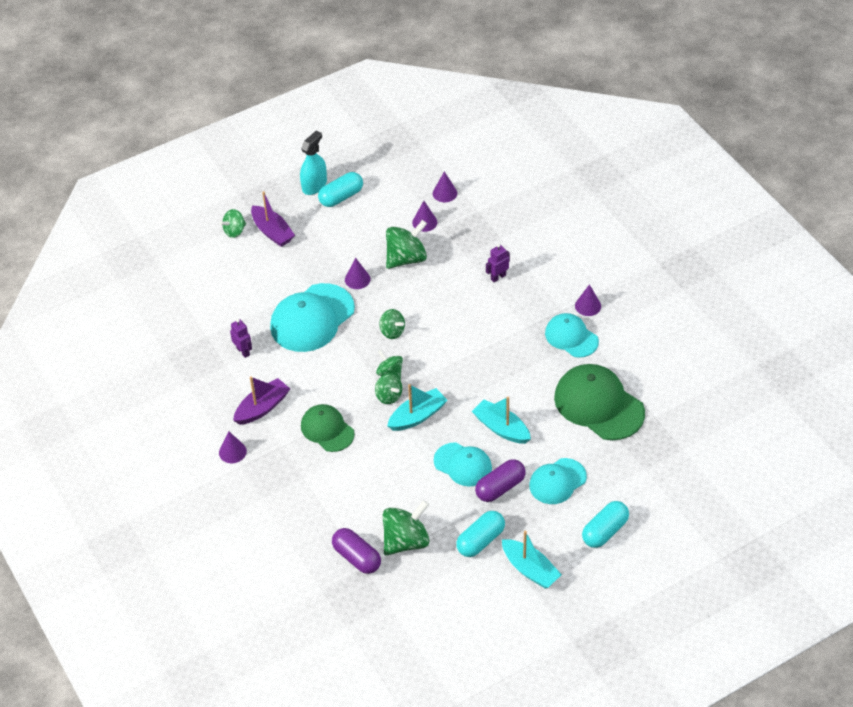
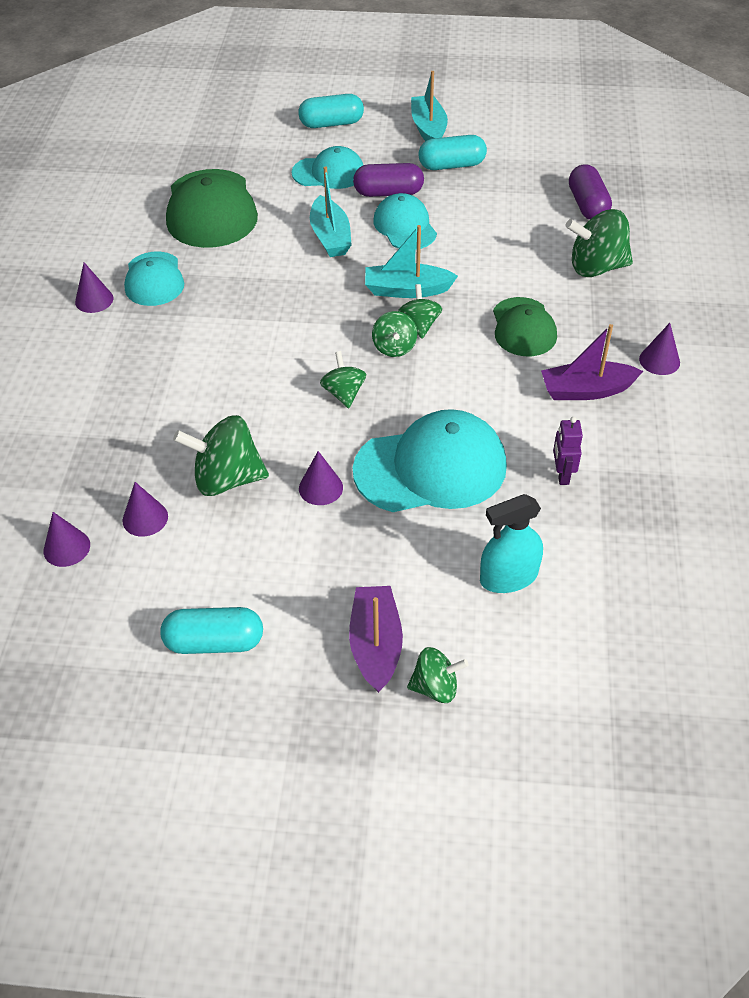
camera: 145 degrees left, 0 degrees up
turquoise spray bottle [300,131,327,195] -> turquoise spray bottle moved to [480,494,543,593]
green spinning top [383,500,430,556] -> green spinning top moved to [565,209,633,277]
purple robot [486,244,510,282] -> none

